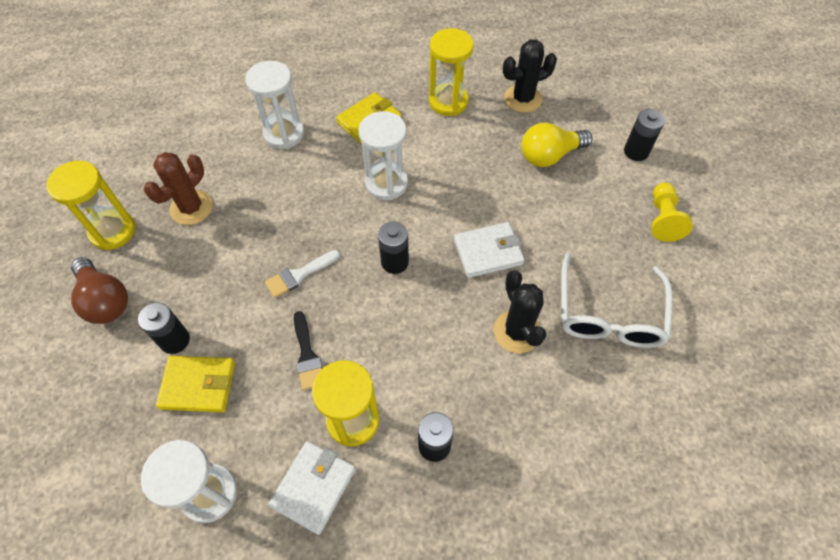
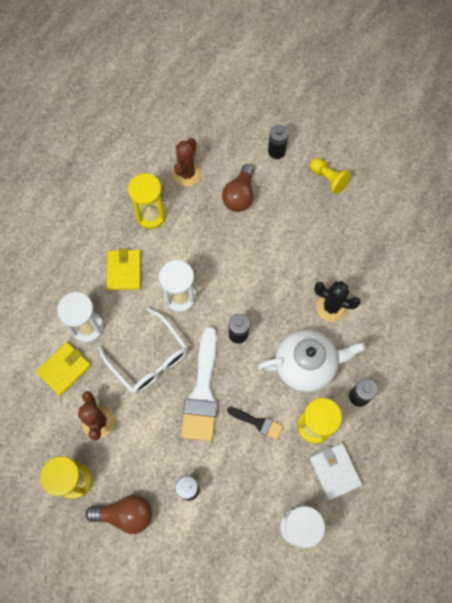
camera: 50 degrees left, 10 degrees up
yellow wallet [156,356,235,412] -> yellow wallet moved to [36,342,91,396]
white brush [265,250,340,298] -> white brush [181,326,218,442], size x2.02
white wallet [454,222,524,278] -> none
black cactus [503,39,557,113] -> brown cactus [173,138,202,187]
yellow light bulb [521,122,593,167] -> brown light bulb [222,164,254,212]
white glasses [561,253,672,348] -> white glasses moved to [98,308,188,394]
none -> white teapot [258,330,366,392]

